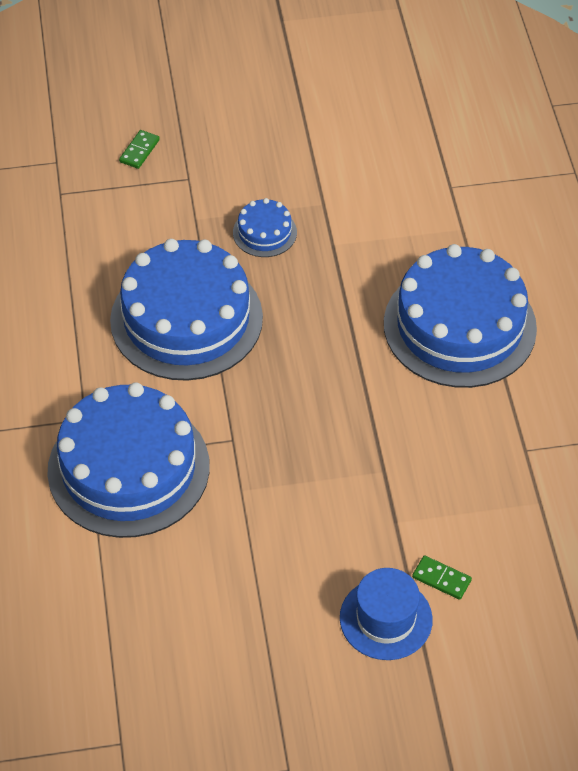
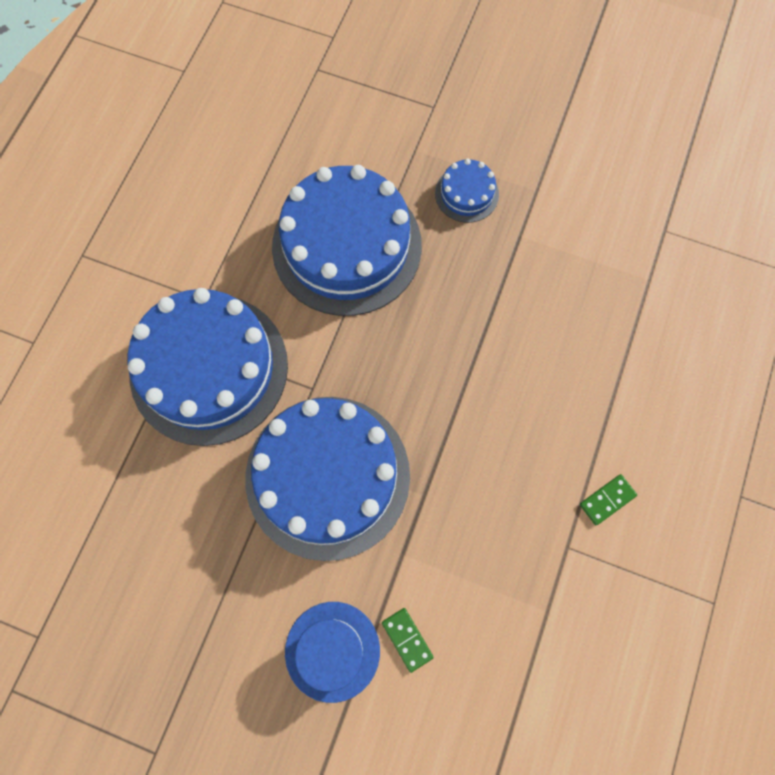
camera: 30 degrees right, 20 degrees up
green domino [119,130,160,169] -> green domino moved to [580,474,637,525]
blue cake [384,244,537,388] -> blue cake moved to [245,397,410,561]

